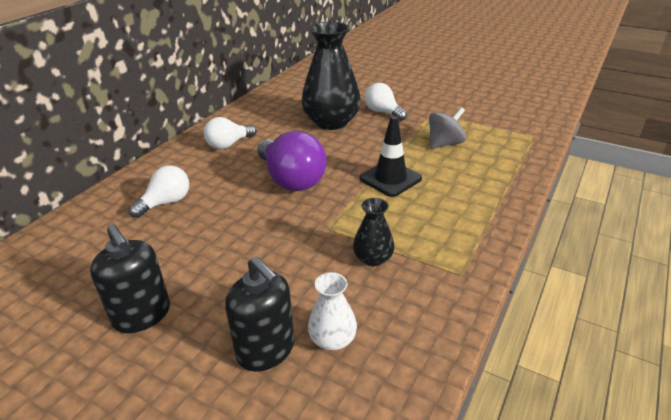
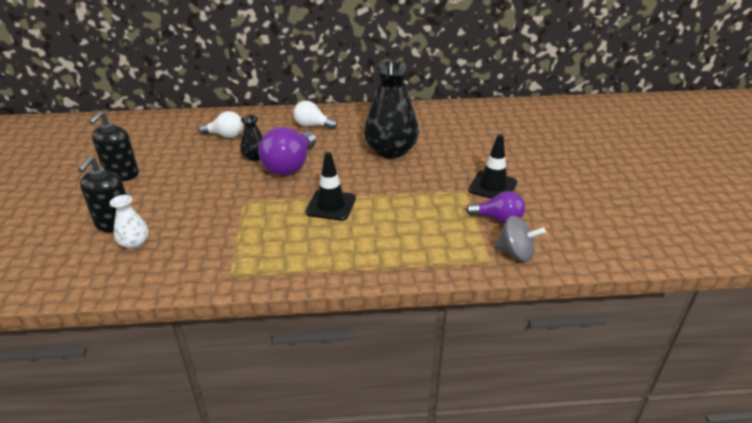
camera: 55 degrees right, 0 degrees up
black vase [353,198,395,266] -> black vase moved to [240,115,263,161]
white light bulb [365,83,407,121] -> none
grey spinning top [429,107,466,149] -> grey spinning top moved to [494,216,546,262]
none -> purple light bulb [466,191,525,224]
none -> black traffic cone [468,134,517,199]

